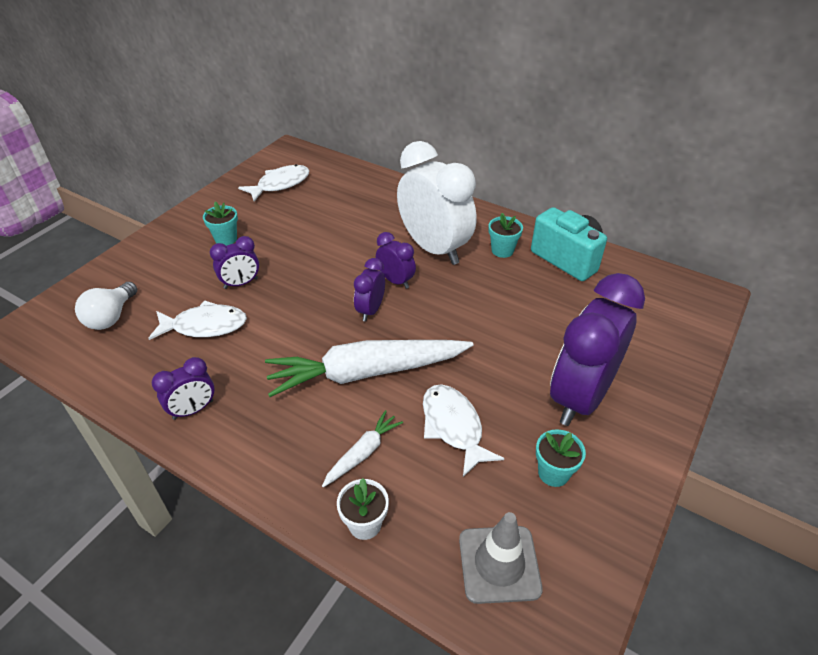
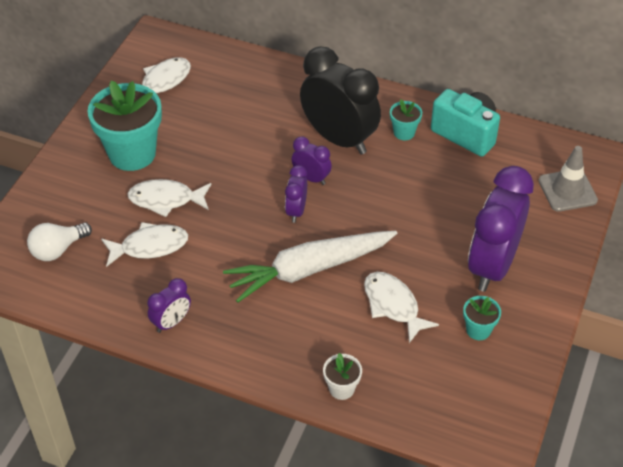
camera: 10 degrees left, 5 degrees up
white light bulb [75,282,137,330] -> white light bulb turned 45 degrees clockwise [27,222,92,261]
turquoise flower pot [203,202,238,246] -> turquoise flower pot [88,81,162,171], size x2.16
purple clock [210,236,259,289] -> white fish [128,179,211,217]
white carrot [322,410,403,487] -> none
white clock [397,141,477,265] -> black clock [300,46,381,154]
grey traffic cone [459,512,543,604] -> grey traffic cone moved to [538,146,598,212]

